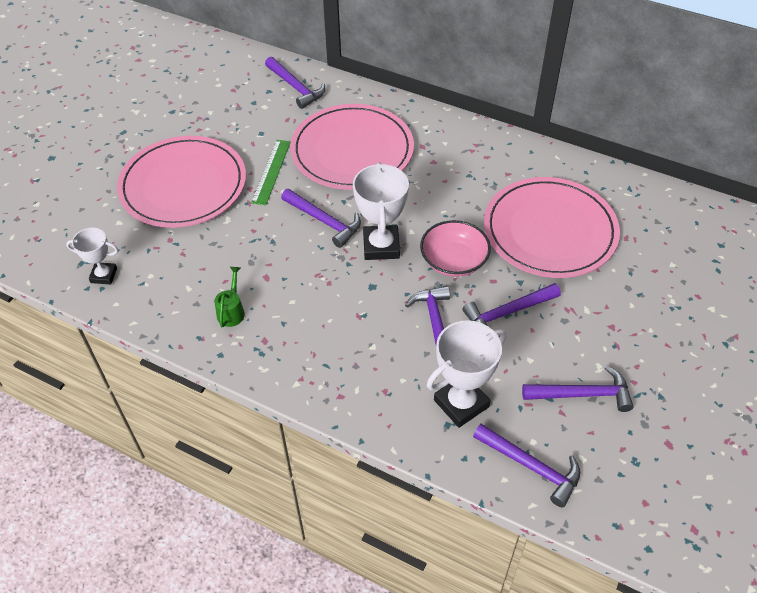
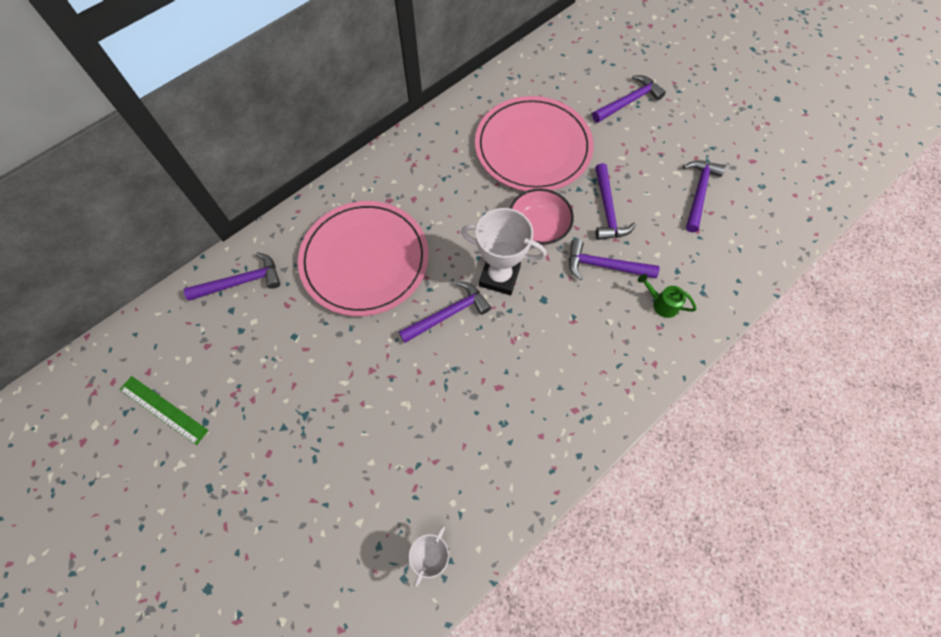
camera: 70 degrees left, 15 degrees up
pink plate [117,136,246,228] -> none
green watering can [214,267,245,328] -> green watering can moved to [638,274,697,318]
green ruler [251,140,291,205] -> green ruler moved to [119,376,209,445]
white trophy [427,320,506,428] -> none
purple hammer [473,424,580,507] -> purple hammer moved to [592,75,666,123]

